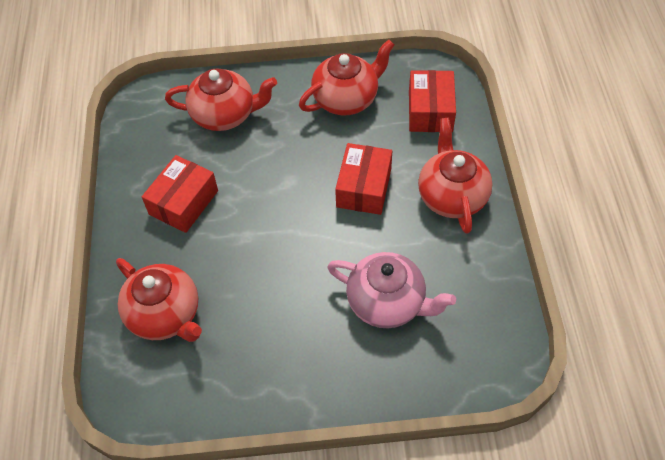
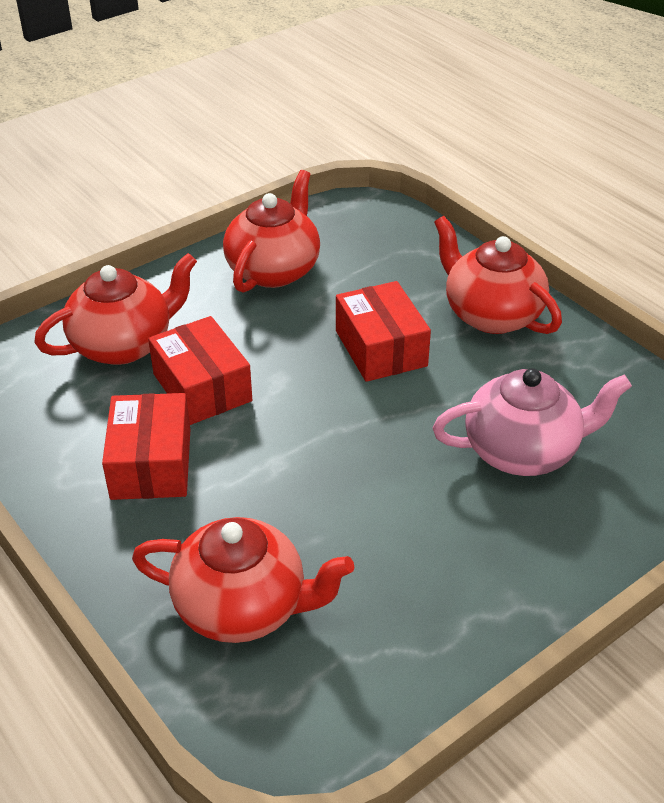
camera: 35 degrees left, 15 degrees down
red box [409,70,456,132] -> red box moved to [148,316,252,425]

